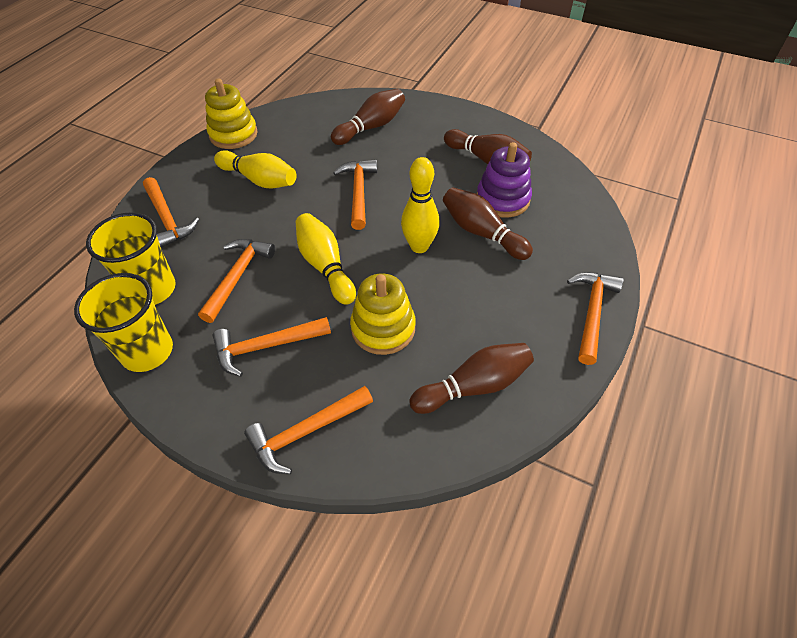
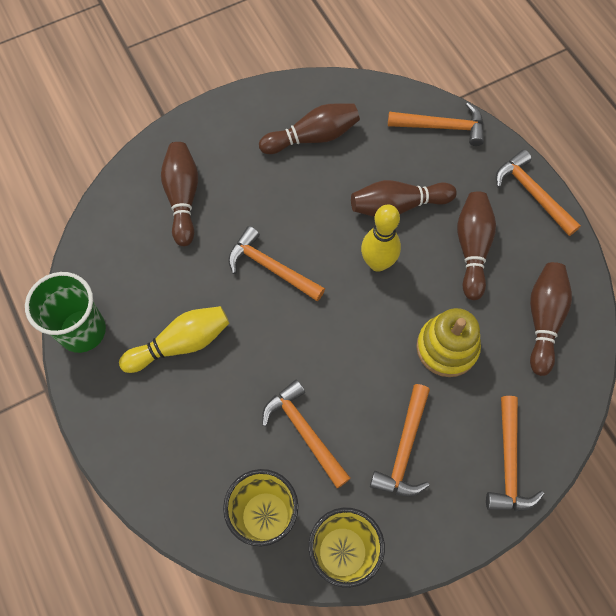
camera: 55 degrees left, 15 degrees up
orange hammer [143,177,199,248] -> orange hammer moved to [388,102,484,146]
yellow stacking toy [205,79,258,149] -> green cup [25,272,106,353]
yellow bowling pin [296,213,356,305] -> none
purple stacking toy [477,142,532,218] -> none
none -> brown bowling pin [457,191,496,300]

